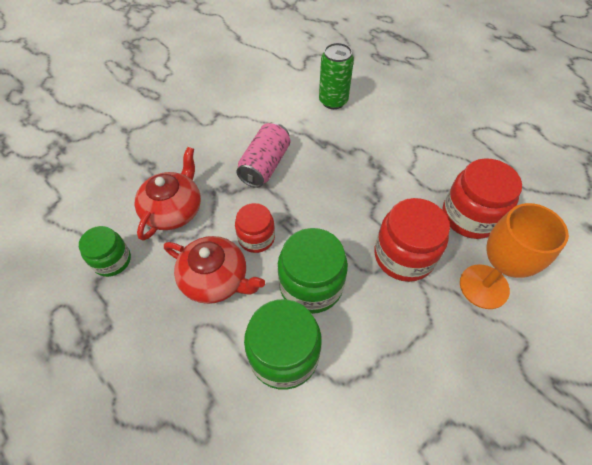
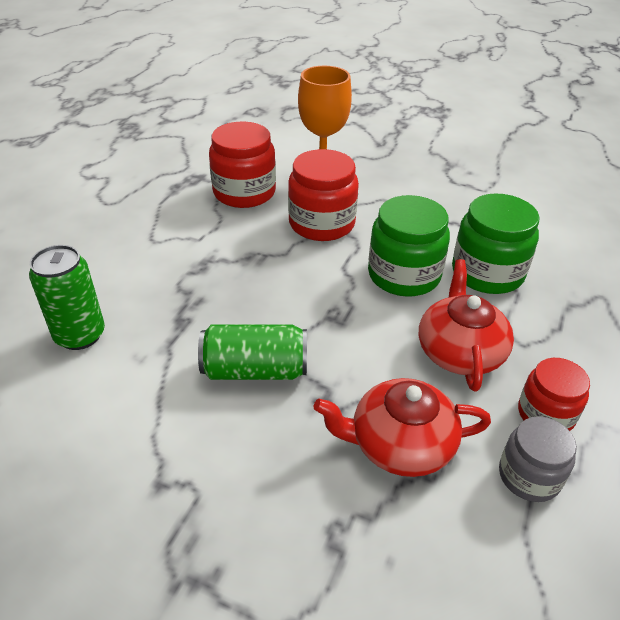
camera: 115 degrees left, 15 degrees down
green jar [79,226,131,277] -> grey jar [499,416,577,502]
red jar [235,203,275,253] -> red jar moved to [518,358,590,431]
pink can [236,122,290,188] -> green can [198,324,307,380]

